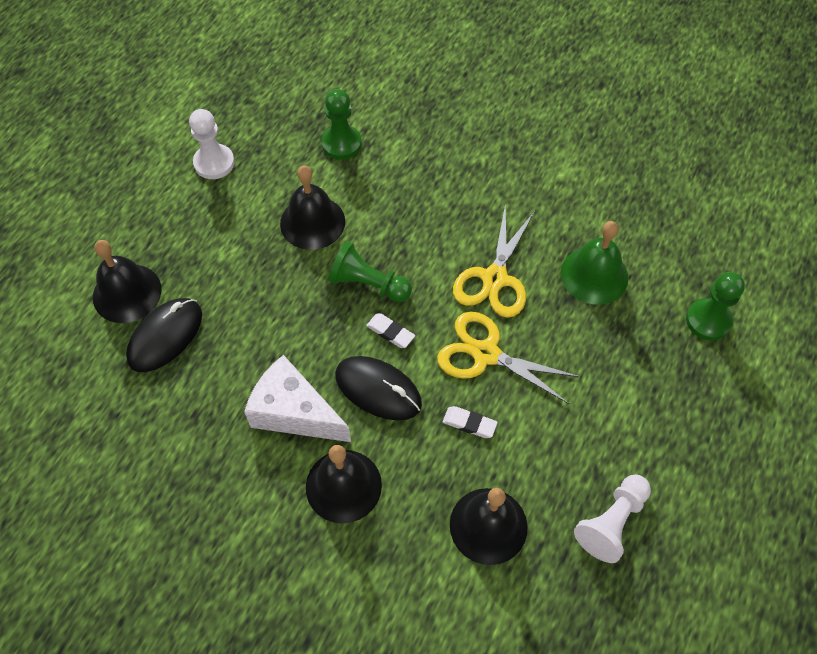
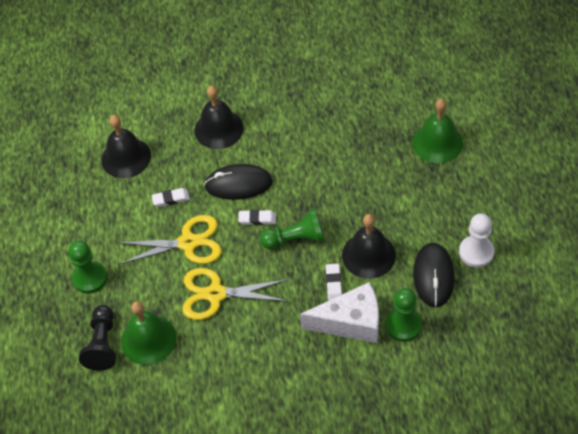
camera: 150 degrees right, 5 degrees down
black bell [93,240,161,323] -> green bell [412,99,463,163]
black mouse [126,298,202,372] -> black mouse moved to [413,243,455,307]
white cheese [244,355,351,442] -> white cheese moved to [300,282,379,343]
yellow scissors [453,205,535,318] -> yellow scissors turned 75 degrees counterclockwise [182,268,289,320]
white pawn [574,474,651,563] -> none
green pawn [686,272,745,340] -> green pawn moved to [68,241,107,293]
none -> black pawn [79,305,116,371]
none -> white eraser [326,264,342,300]

